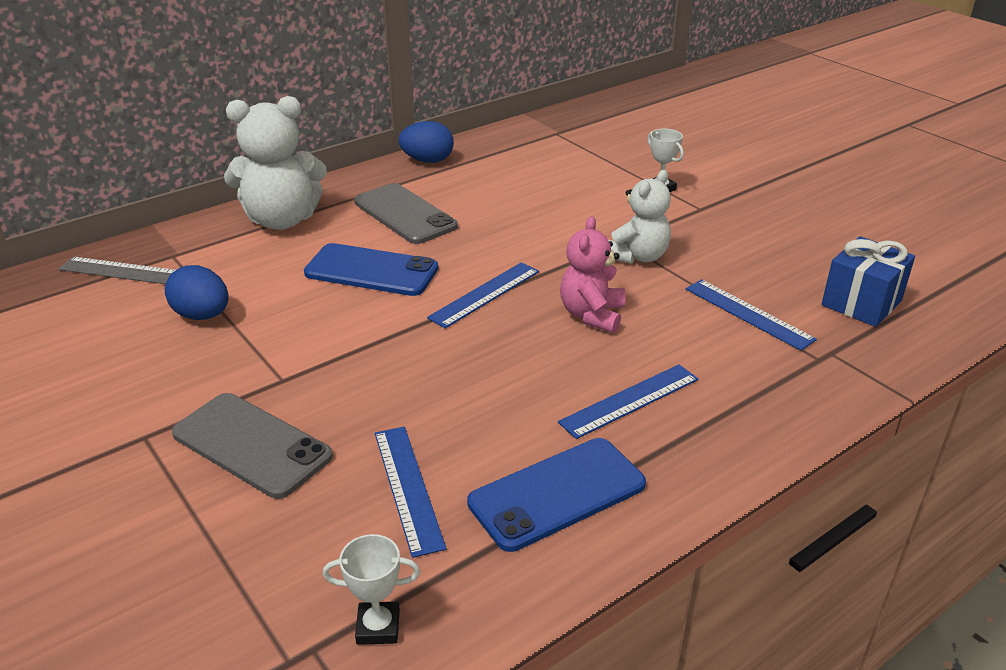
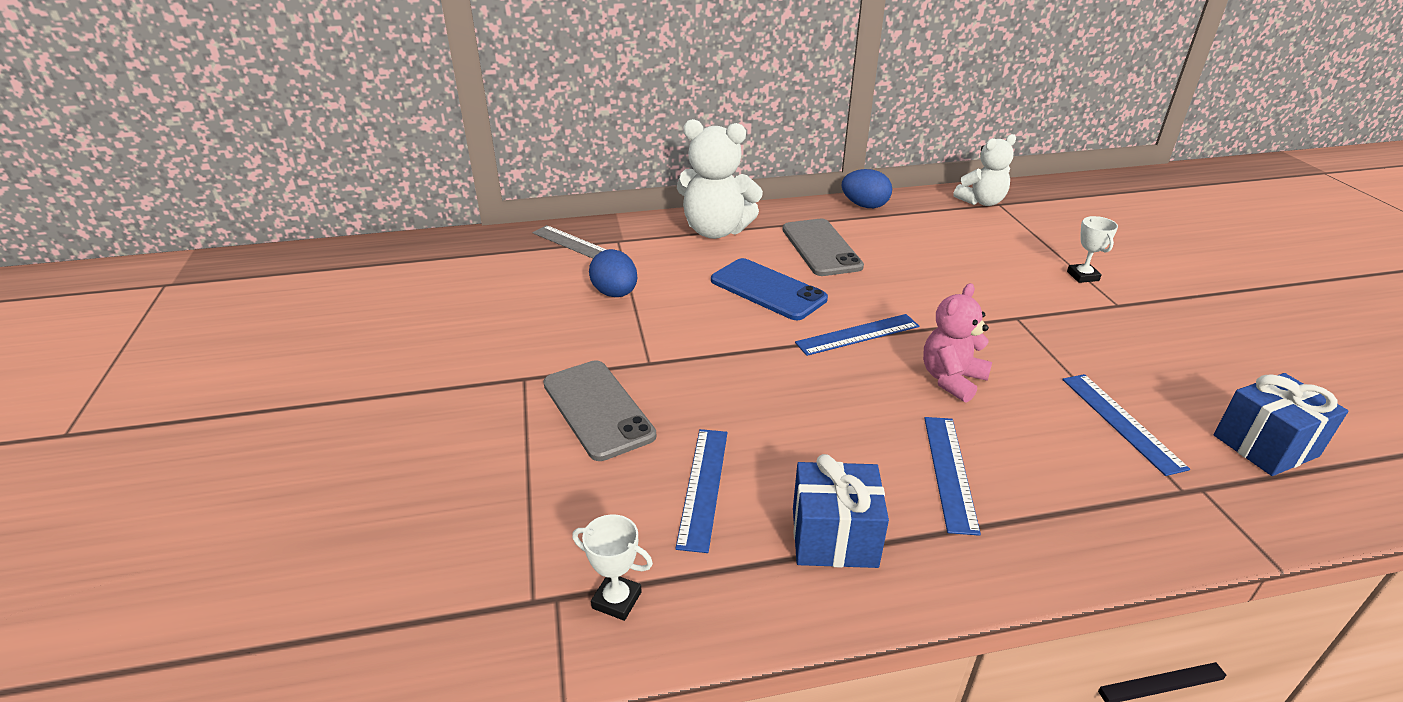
camera: 25 degrees right, 0 degrees up
blue phone [467,438,646,552] -> blue gift [793,454,889,568]
blue ruler [558,364,699,439] -> blue ruler turned 75 degrees counterclockwise [924,417,981,536]
white teddy bear [608,170,671,264] -> white teddy bear moved to [954,134,1016,206]

